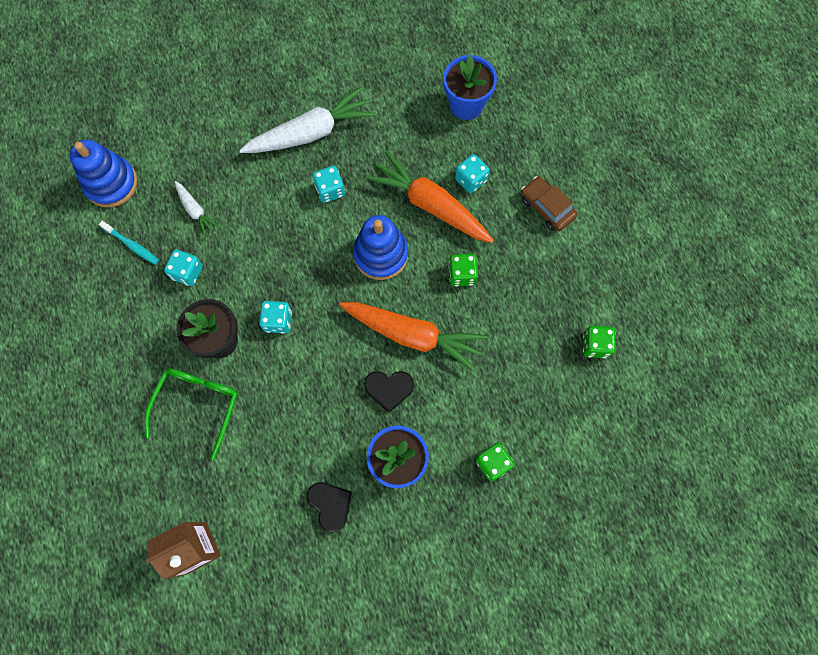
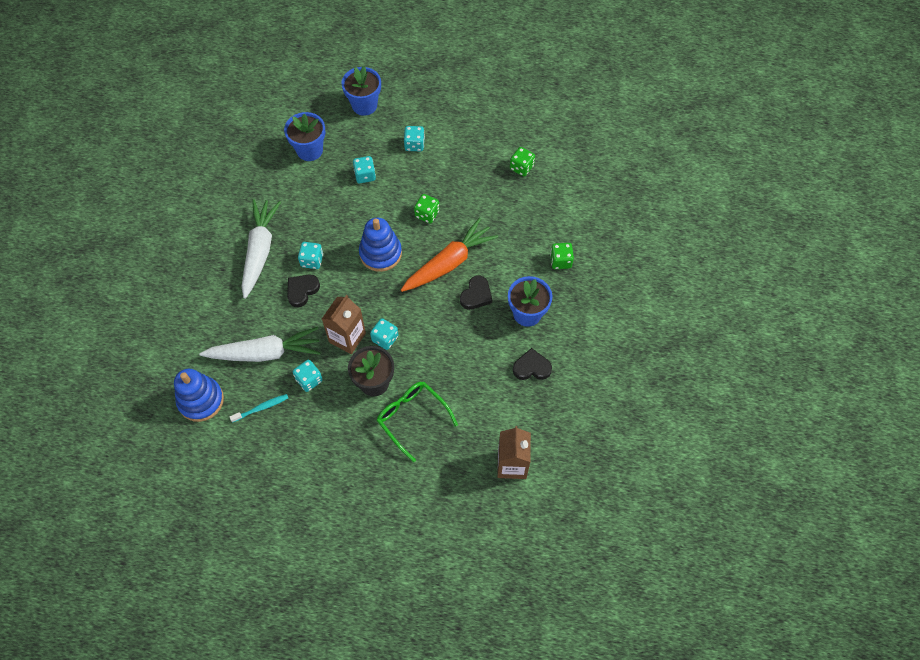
camera: 60 degrees left, 10 degrees down
white carrot [174,181,220,237] -> white carrot [199,327,321,362], size x2.07
orange carrot [365,151,494,243] -> none
brown car [521,176,577,231] -> turquoise dice [404,126,425,151]
none -> black heart [287,275,320,307]
none -> brown carton [322,295,366,354]
none -> blue flower pot [341,66,381,116]

